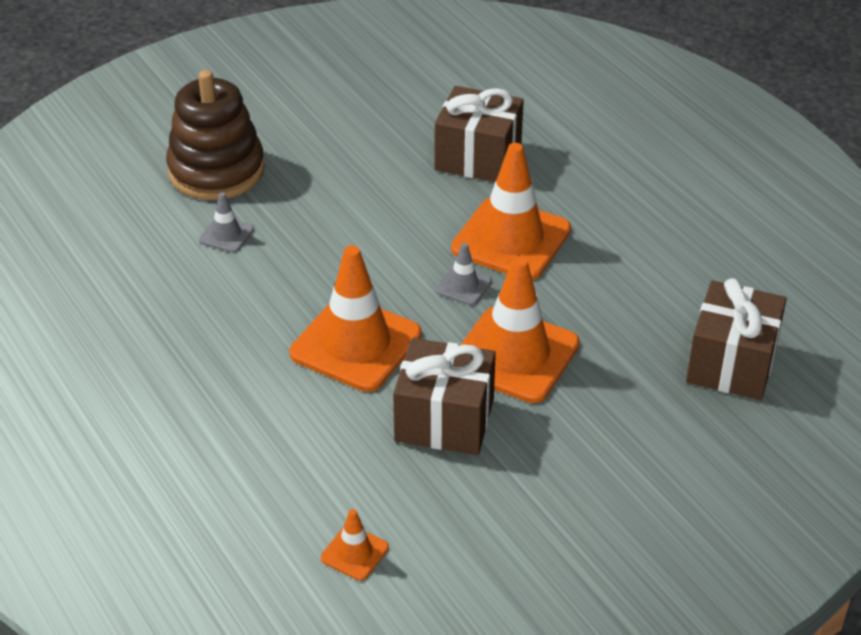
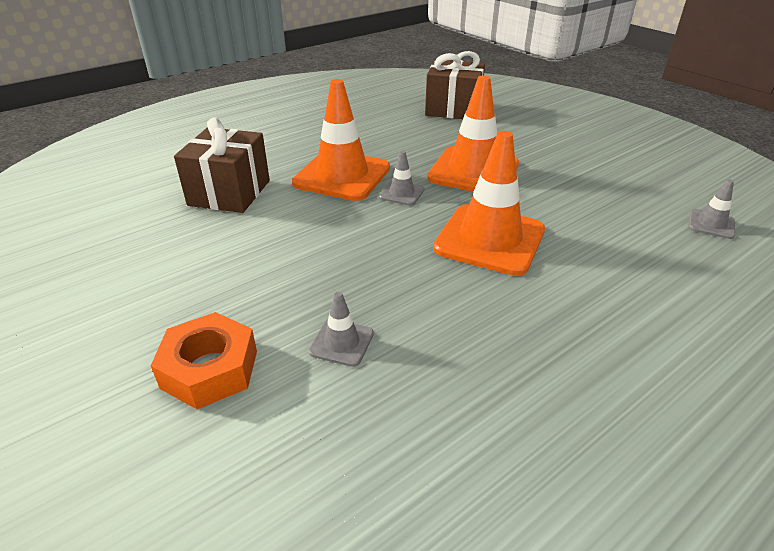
camera: 95 degrees left, 5 degrees down
brown stacking toy [166,70,265,200] -> orange nut [151,312,257,409]
orange traffic cone [321,509,389,581] -> grey traffic cone [688,179,735,239]
brown gift [393,338,496,455] -> none

